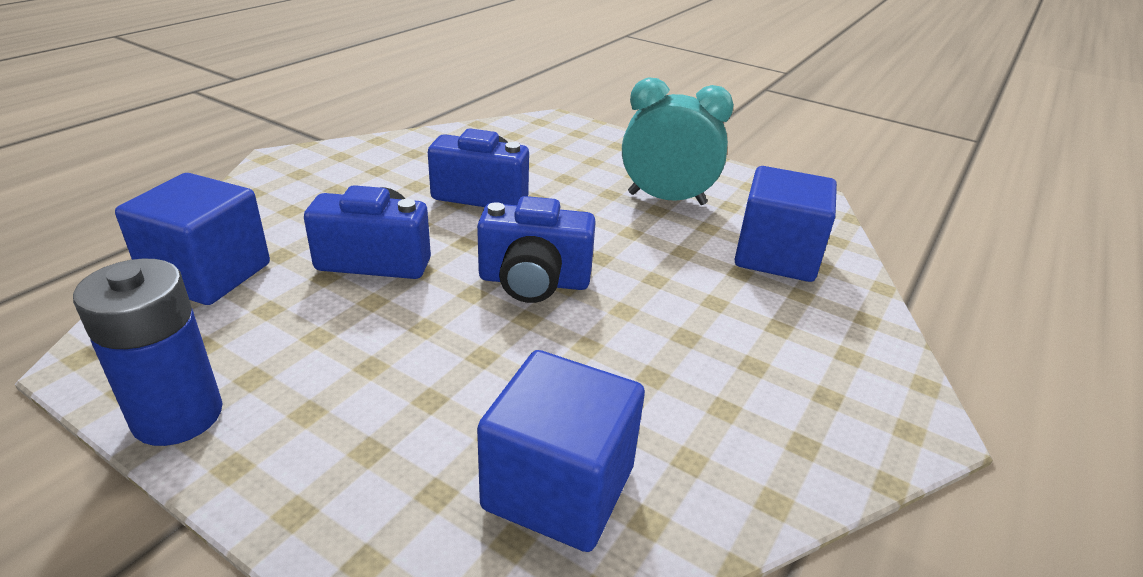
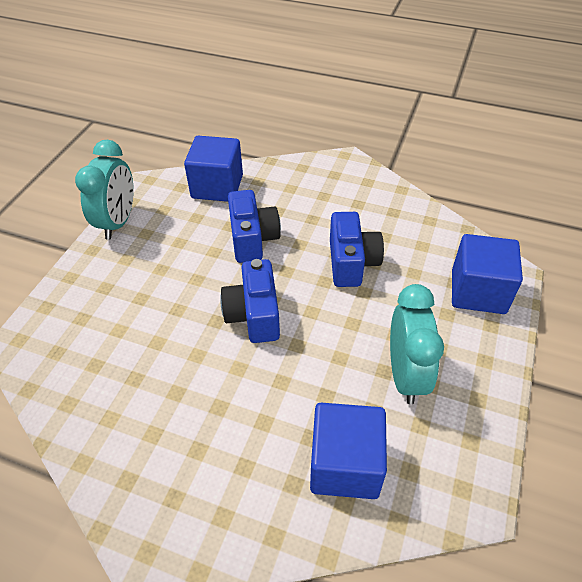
camera: 80 degrees right, 15 degrees up
blue battery [73,258,222,446] -> turquoise clock [75,140,134,240]
blue cube [477,350,645,552] -> blue cube moved to [452,234,523,314]

